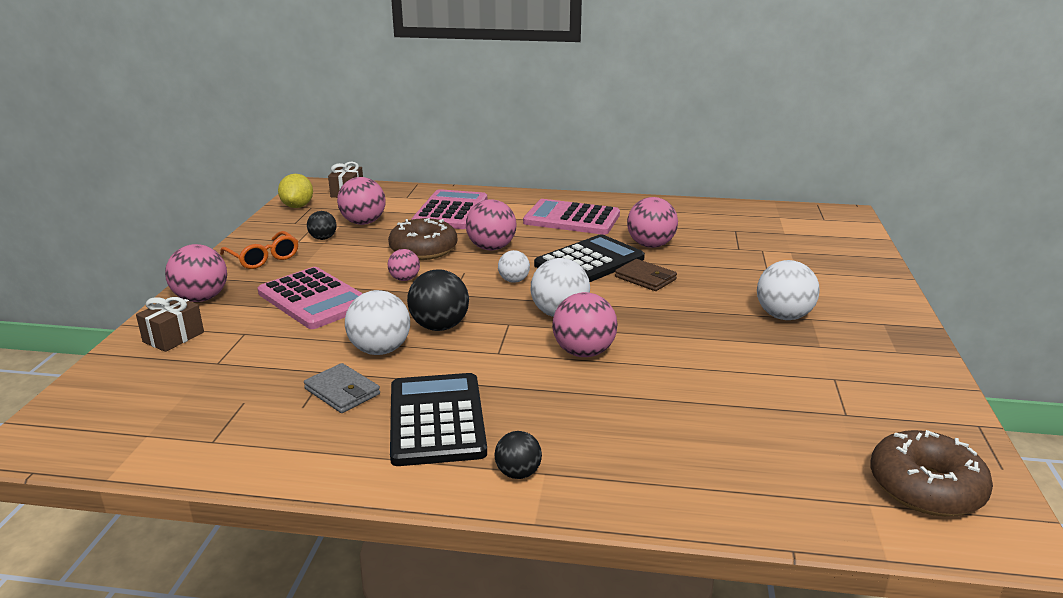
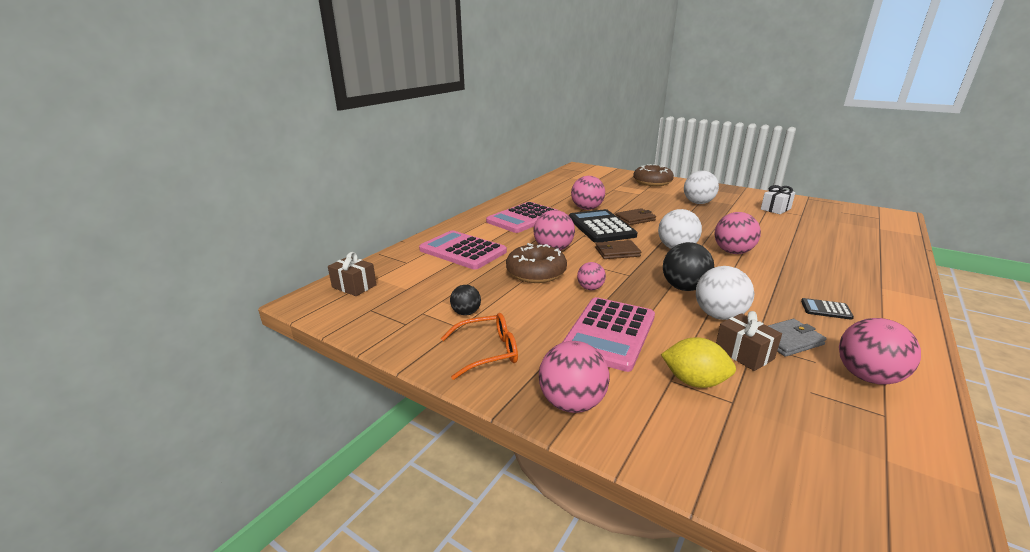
camera: 65 degrees left, 0 degrees up
brown gift [136,296,204,352] -> brown gift moved to [716,311,782,371]
pink calculator [257,267,363,329] -> pink calculator turned 135 degrees clockwise [562,297,655,372]
yellow lemon [278,174,313,208] -> yellow lemon moved to [661,337,736,388]
pink ball [337,177,386,225] -> pink ball moved to [839,318,921,385]
black calculator [390,373,487,466] -> black calculator [801,298,854,320], size x0.43
black ball [495,431,542,479] -> none
white ball [498,250,530,283] -> brown wallet [595,240,641,259]
brown donut [871,430,993,516] -> brown donut moved to [633,164,674,186]
none -> white gift [761,185,795,214]

